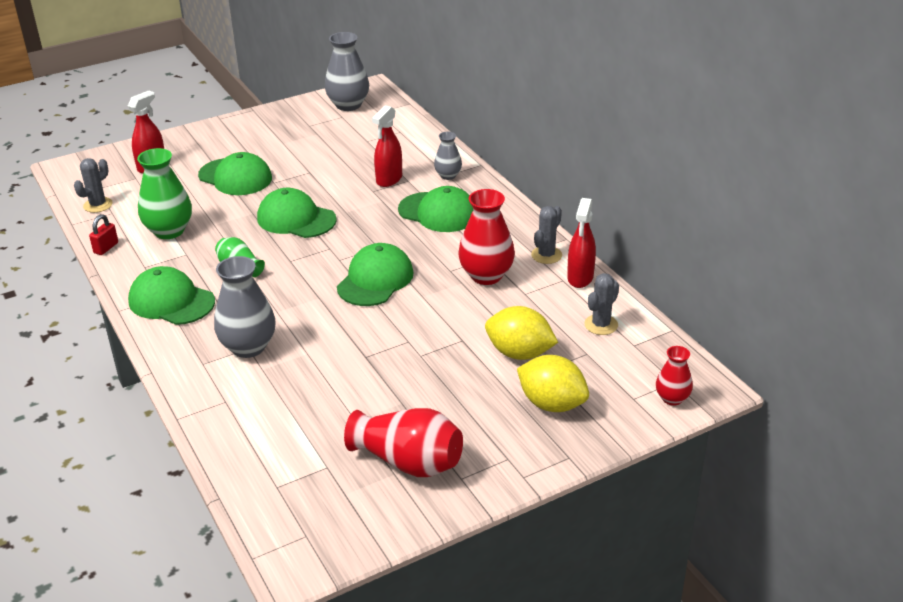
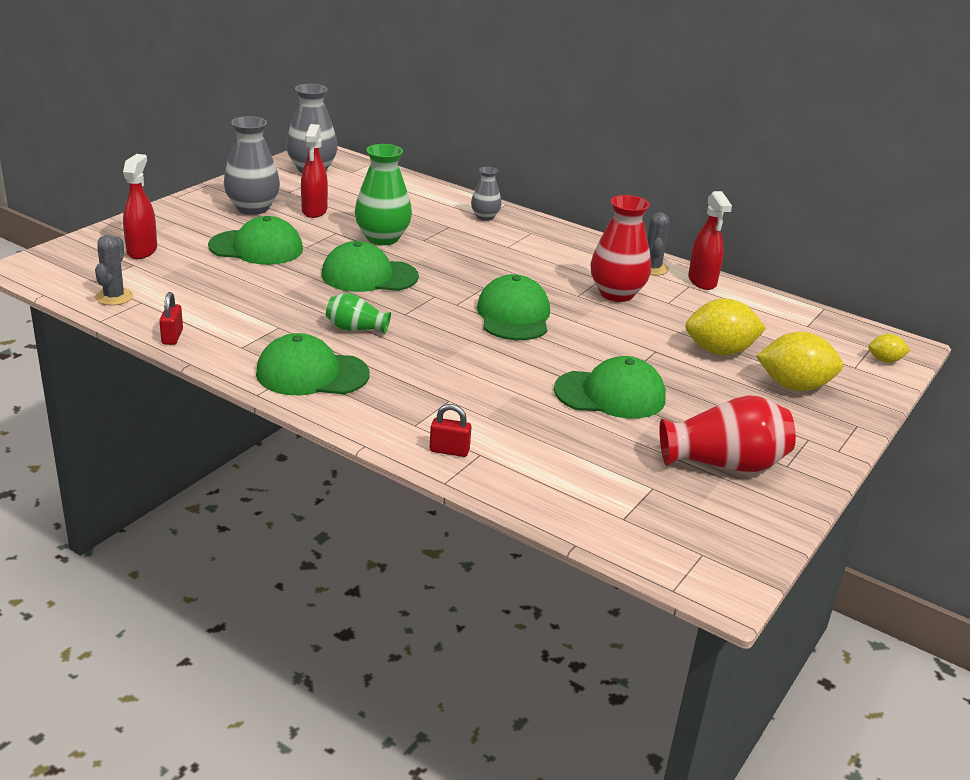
camera: 30 degrees left, 5 degrees down
green vase [137,148,192,239] -> green vase moved to [355,144,412,245]
grey vase [214,256,276,358] -> grey vase moved to [224,116,280,215]
red spray bottle [372,106,402,187] -> red spray bottle moved to [301,124,328,218]
green cap [398,186,473,232] -> green cap moved to [554,356,666,419]
grey cactus [584,273,619,335] -> none
red vase [656,346,693,406] -> yellow lemon [868,334,910,363]
none -> red padlock [429,404,471,457]

